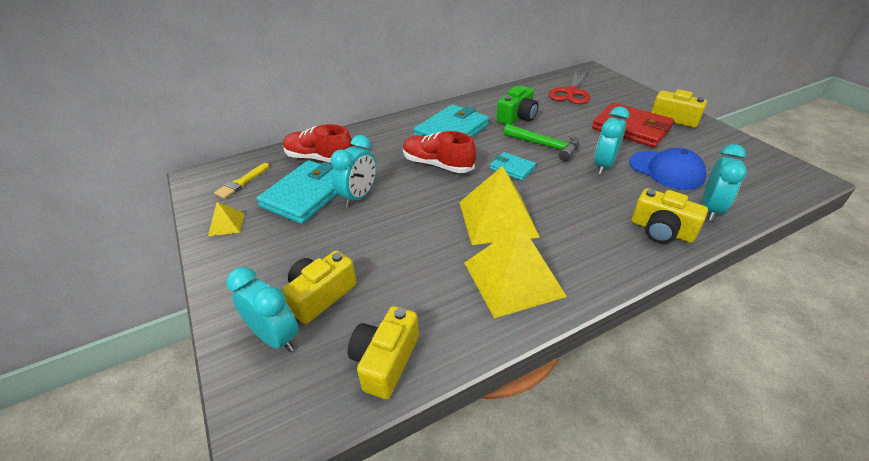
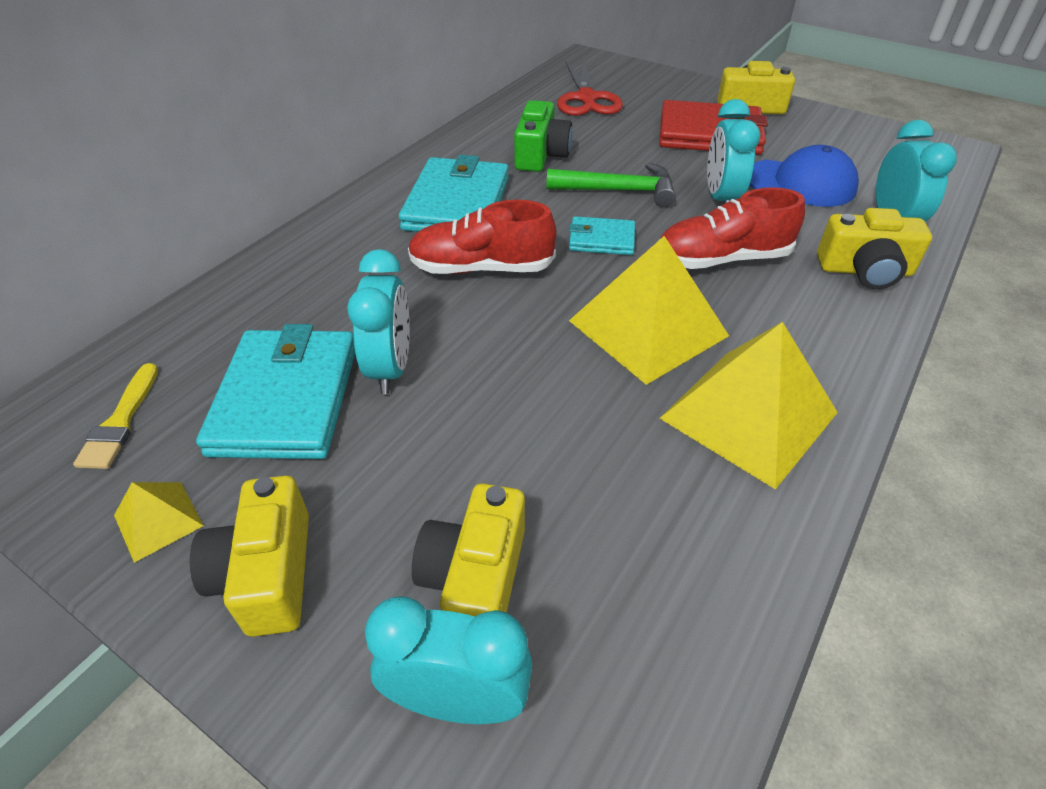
camera: 30 degrees left, 5 degrees up
red shoe [283,124,353,163] -> red shoe moved to [660,187,805,269]
yellow camera [348,306,419,399] -> yellow camera moved to [190,476,309,637]

